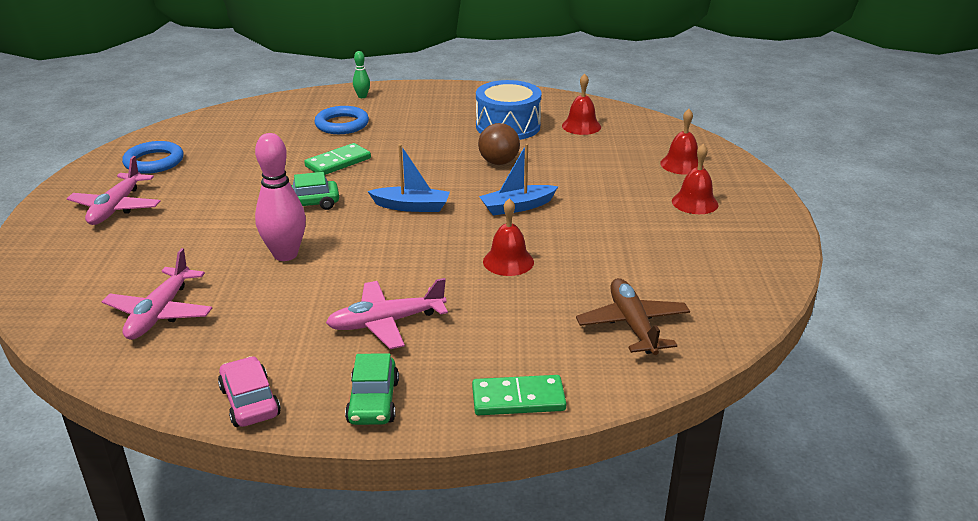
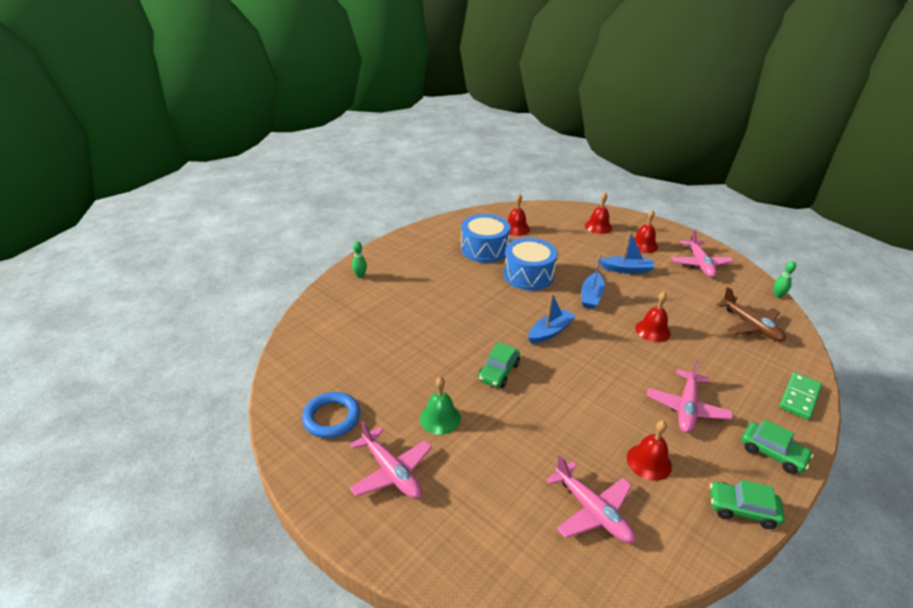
camera: 50 degrees left, 5 degrees up
pink car [218,356,281,427] -> green car [710,480,785,529]
pink bowling pin [255,133,306,261] -> none
green domino [304,143,371,175] -> none
blue ring [314,106,369,134] -> none
brown ball [478,123,520,165] -> blue drum [503,238,557,290]
brown plane [576,278,690,355] -> brown plane turned 150 degrees counterclockwise [716,287,786,342]
none -> green bell [420,377,461,435]
none -> blue boat [600,231,655,273]
none -> red bell [627,420,672,481]
none -> pink plane [671,229,733,278]
none -> green bowling pin [774,261,796,298]

